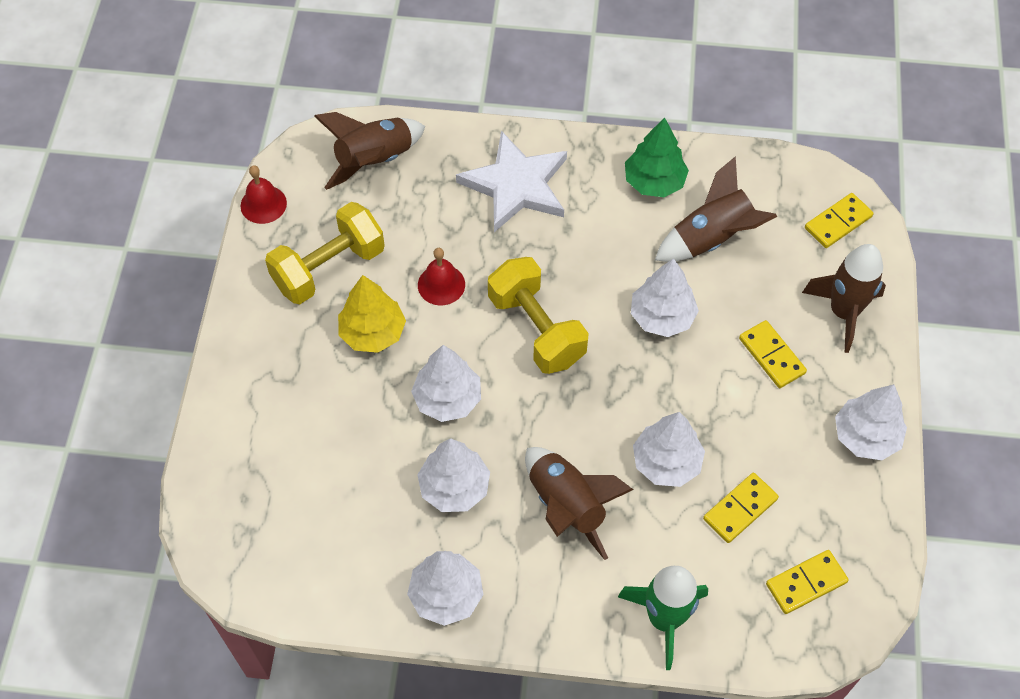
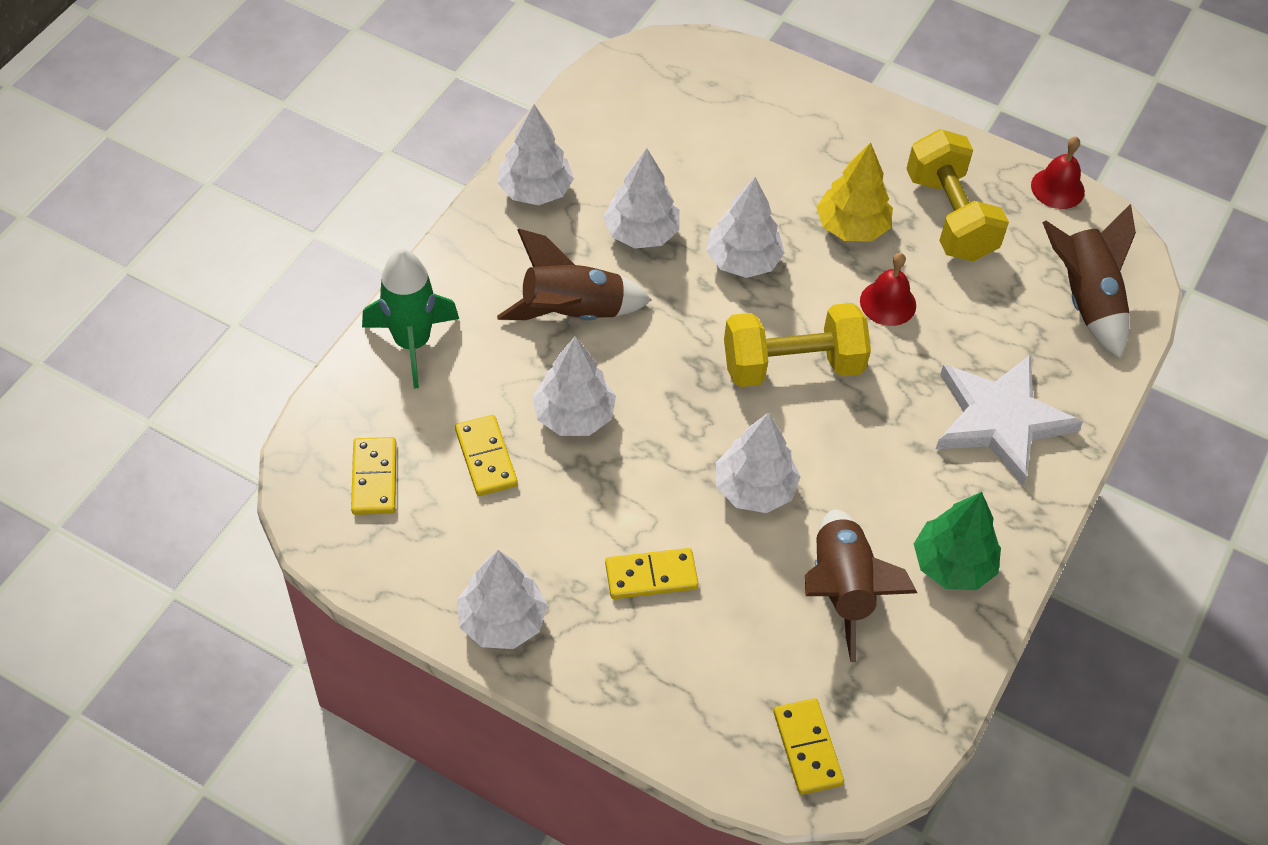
camera: 110 degrees right, 5 degrees down
brown rocket [802,244,886,353] -> none

